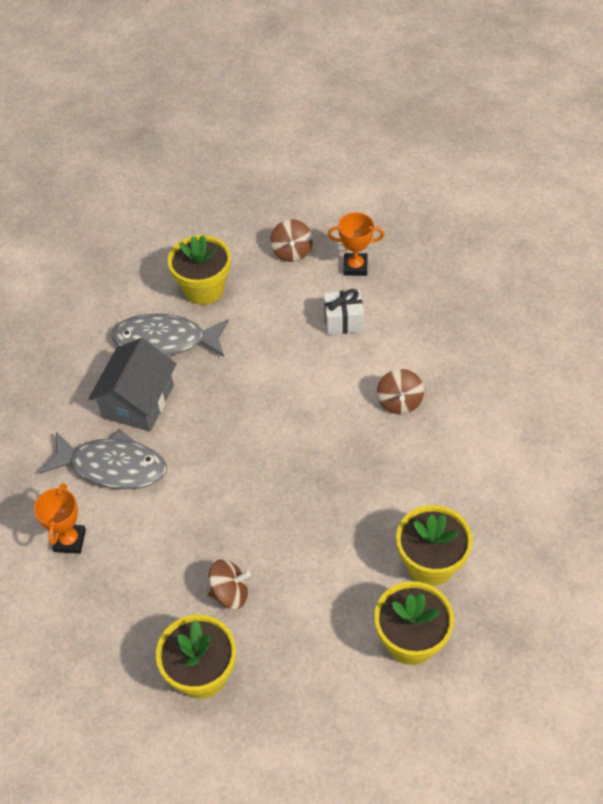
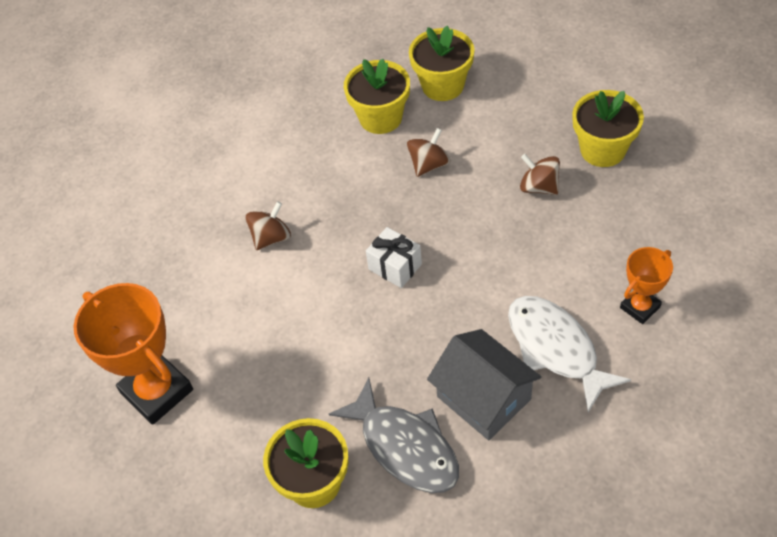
camera: 135 degrees left, 0 degrees up
grey fish [39,429,167,489] -> white fish [508,296,631,412]
grey house [88,338,177,432] -> grey house turned 75 degrees clockwise [427,329,541,441]
brown spinning top [270,219,313,262] -> brown spinning top moved to [407,128,450,177]
white gift [324,289,364,335] -> white gift moved to [366,227,422,288]
orange trophy [328,212,384,276] -> orange trophy [74,283,193,425], size x1.82

